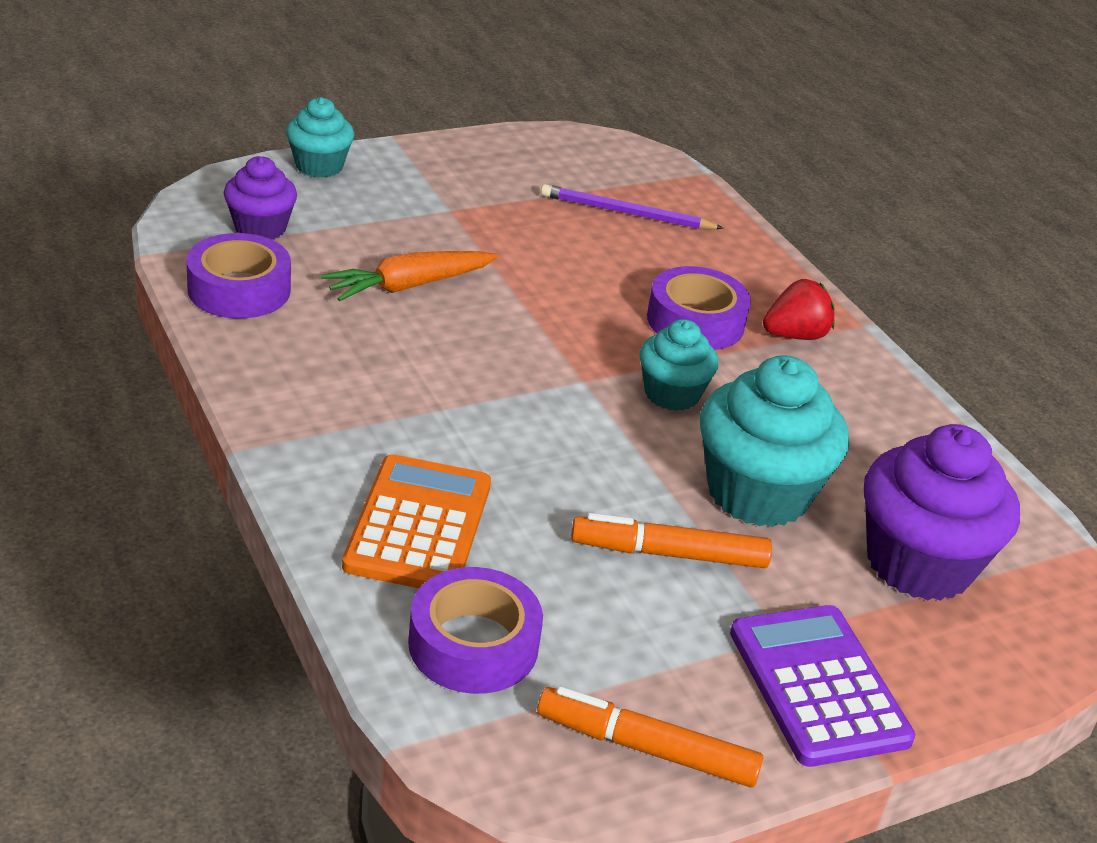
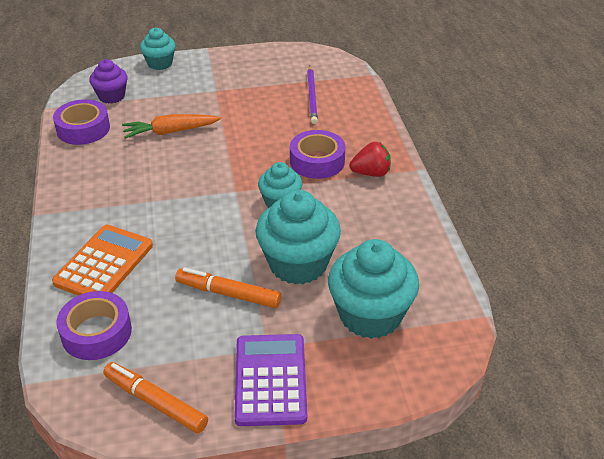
camera: 20 degrees right, 5 degrees up
purple pencil [541,184,724,229] -> purple pencil turned 120 degrees counterclockwise [307,66,318,124]
purple cupcake [864,424,1020,601] -> turquoise cupcake [328,239,419,339]

